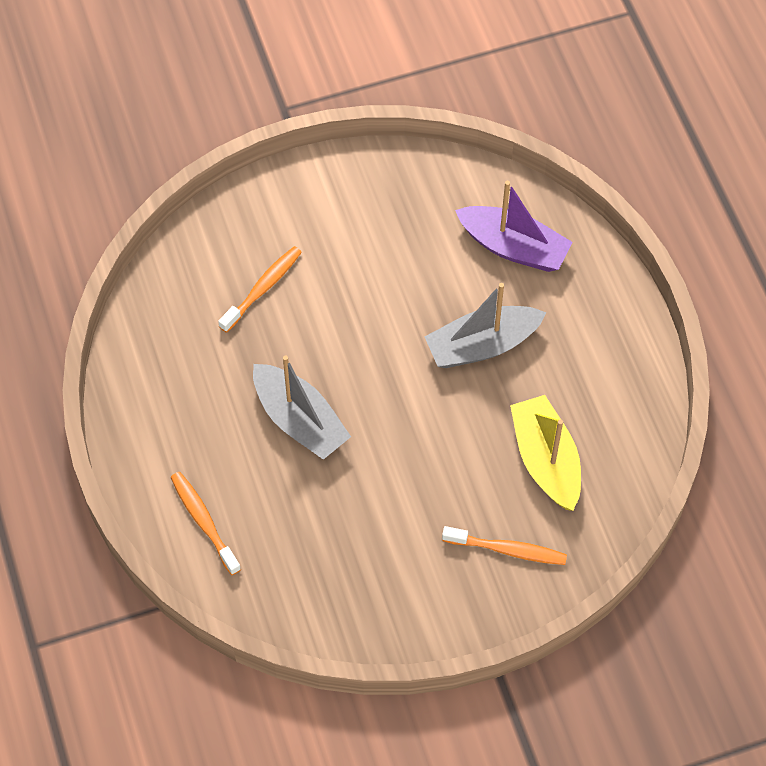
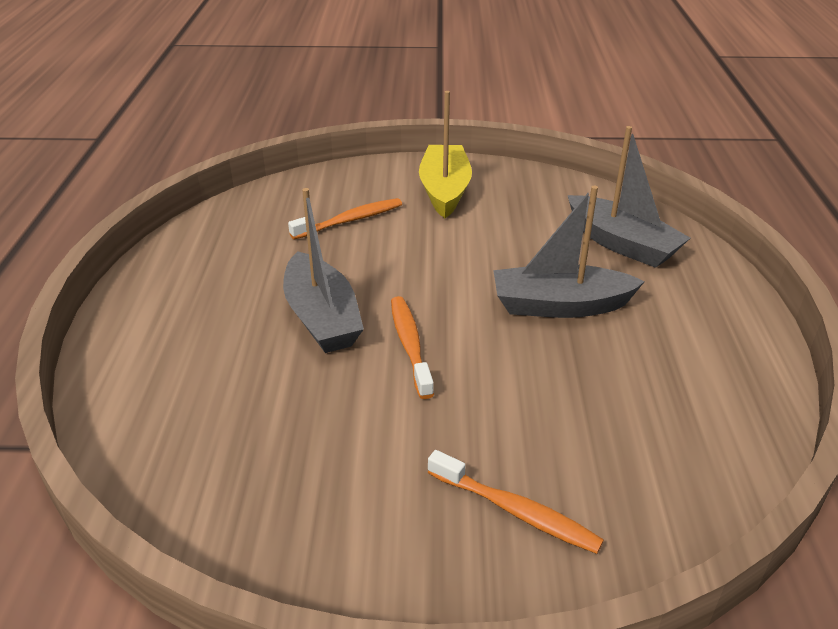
camera: 20 degrees right, 25 degrees down
orange toothbrush [170,472,241,575] -> orange toothbrush moved to [391,296,434,399]
purple boat [455,181,573,272] -> grey boat [568,126,690,268]
yellow boat [510,395,581,511] -> yellow boat moved to [419,91,472,218]

